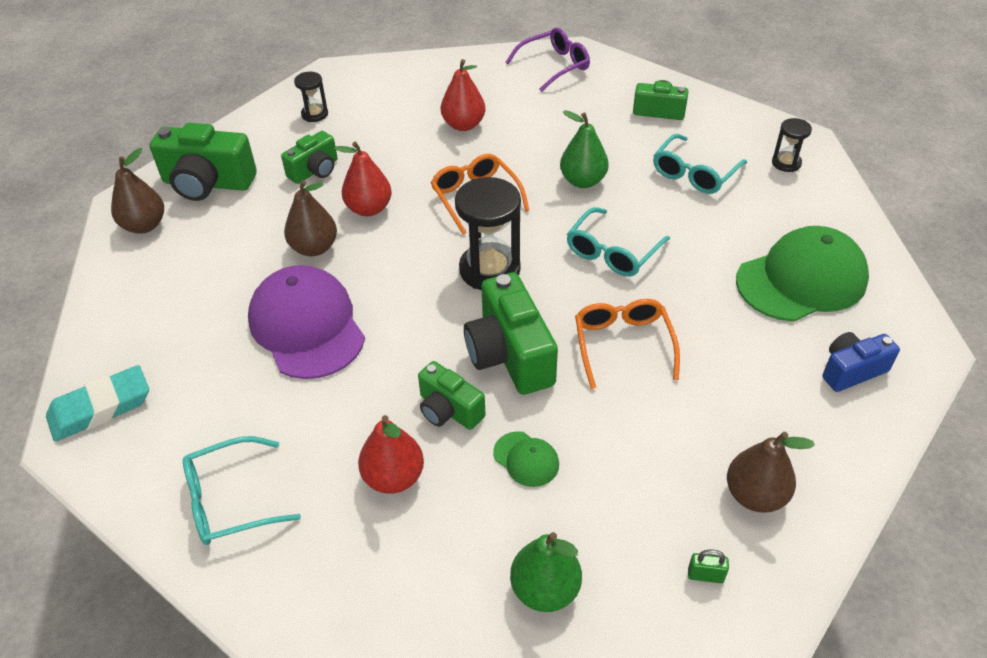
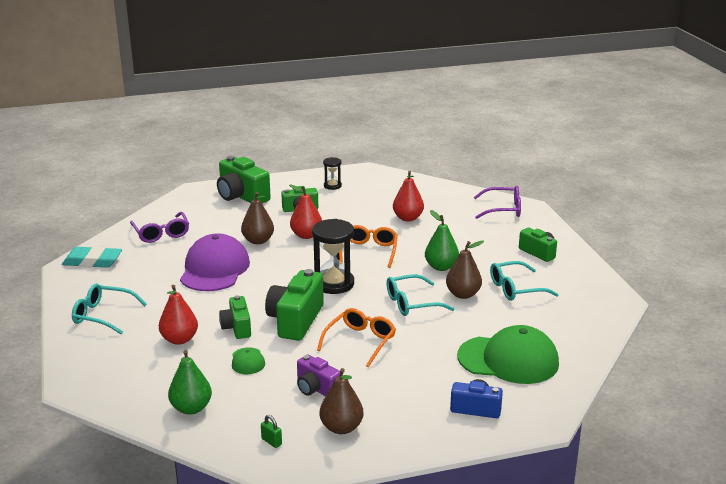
camera: 35 degrees right, 20 degrees down
brown pear [111,148,164,234] -> brown pear moved to [446,240,484,299]
black hourglass [772,118,812,172] -> none
none -> purple glasses [130,212,189,243]
none -> purple camera [297,354,340,396]

